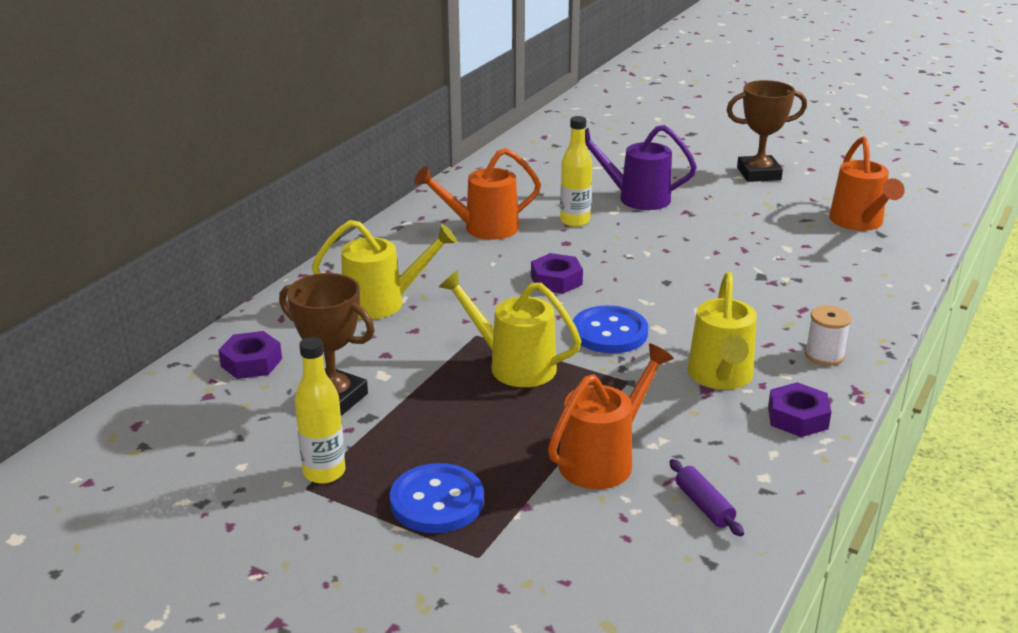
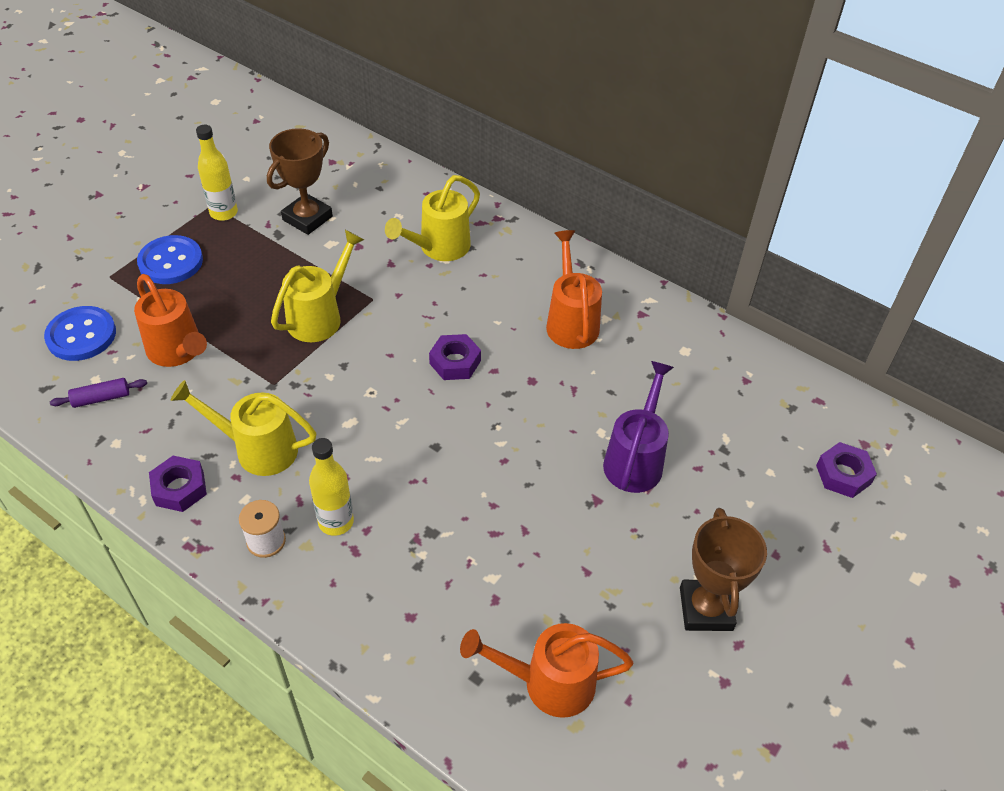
camera: 95 degrees right, 20 degrees up
purple nut [218,331,282,379] -> purple nut moved to [816,442,877,498]
yellow watering can [312,220,457,319] -> yellow watering can turned 45 degrees clockwise [385,175,480,261]
yellow bottle [560,116,592,227] -> yellow bottle moved to [309,438,354,536]
blue button [573,305,648,353] -> blue button moved to [44,306,116,361]

